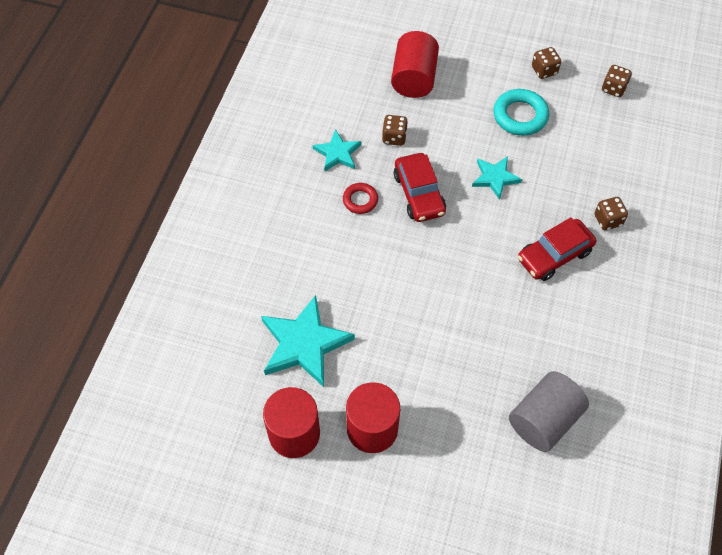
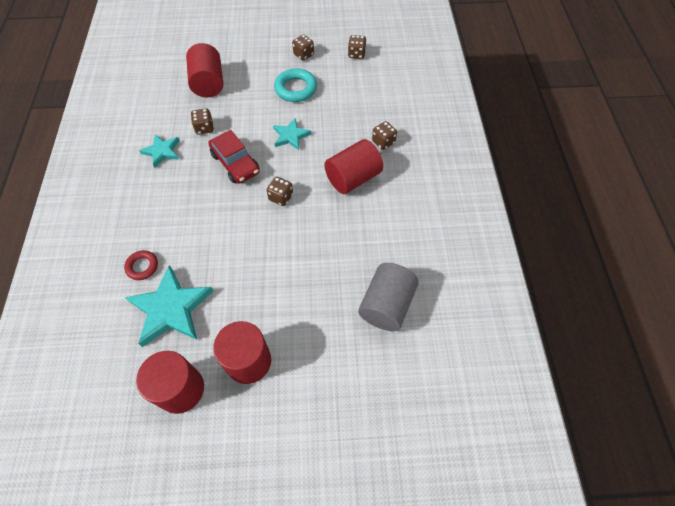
camera: 20 degrees left, 0 degrees up
red ring [343,183,378,214] -> red ring moved to [124,250,158,280]
red car [518,217,596,281] -> red cylinder [324,139,383,194]
none -> brown dice [267,177,293,206]

